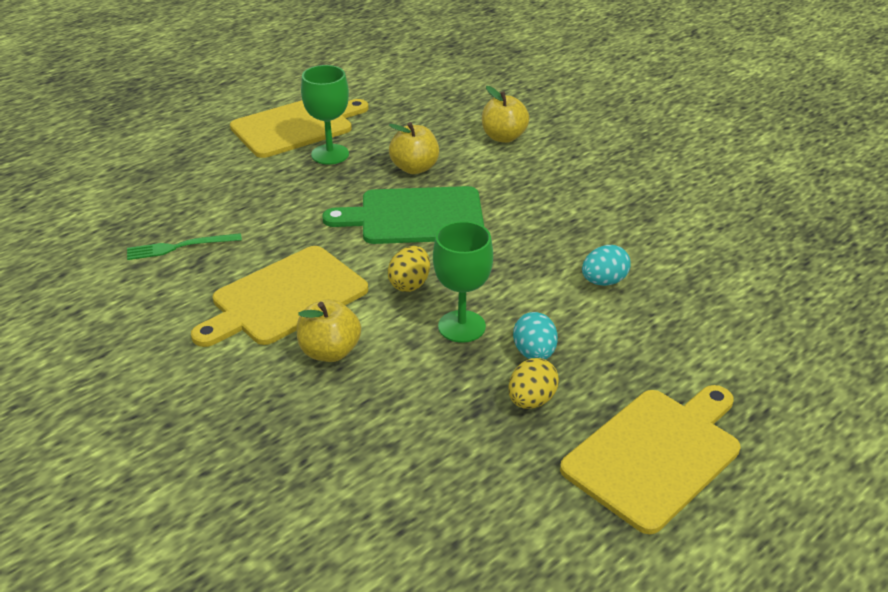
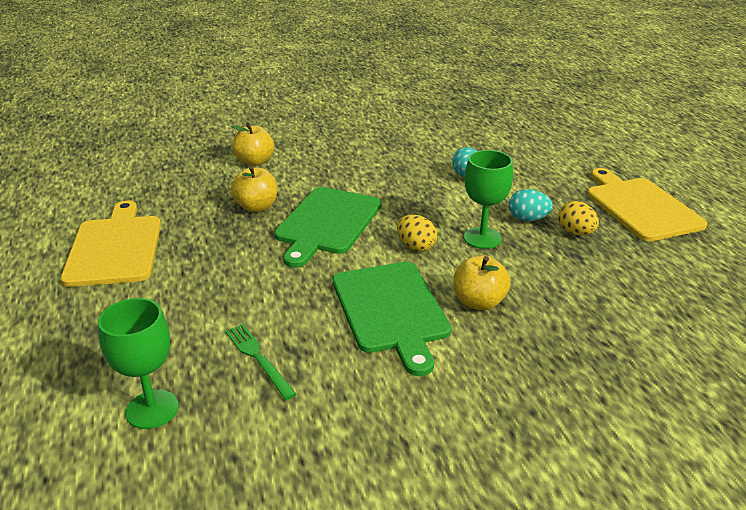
camera: 65 degrees left, 5 degrees down
green fork [127,233,242,260] -> green fork turned 135 degrees clockwise [225,324,297,400]
yellow cutting board [191,246,368,347] -> green cutting board [333,262,451,376]
green goblet [301,65,349,165] -> green goblet moved to [98,298,179,429]

